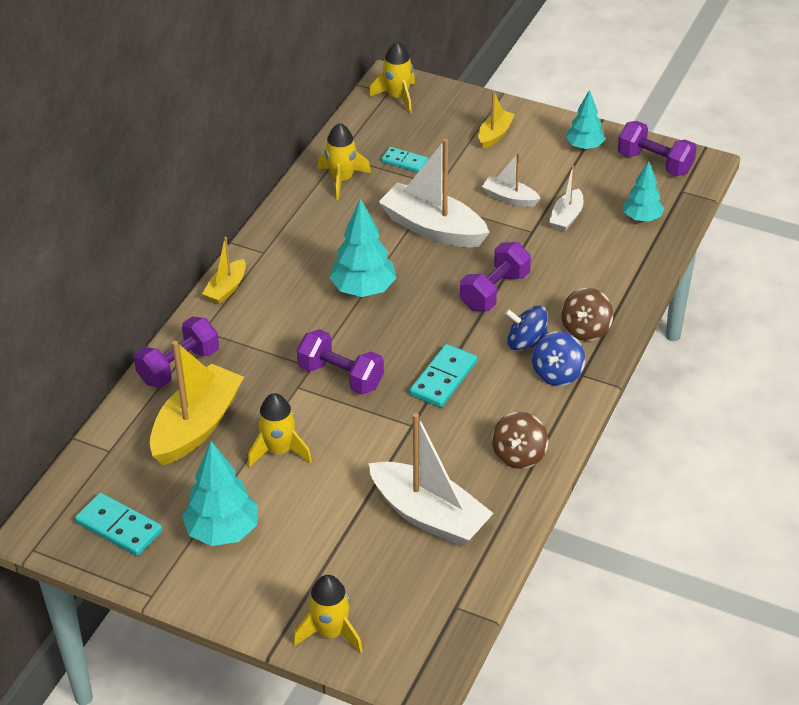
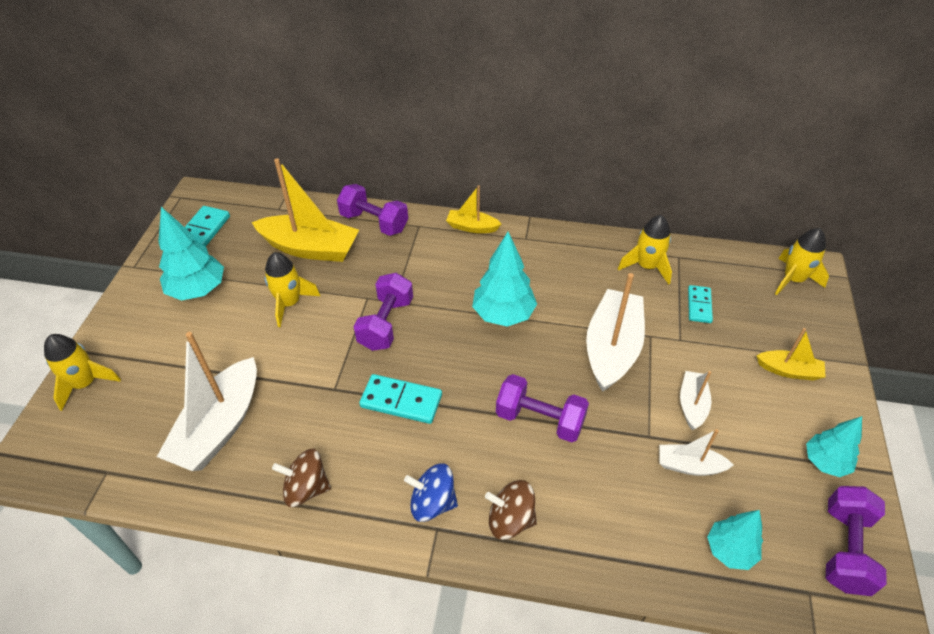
camera: 75 degrees right, 5 degrees up
blue spinning top [505,306,548,350] -> none

